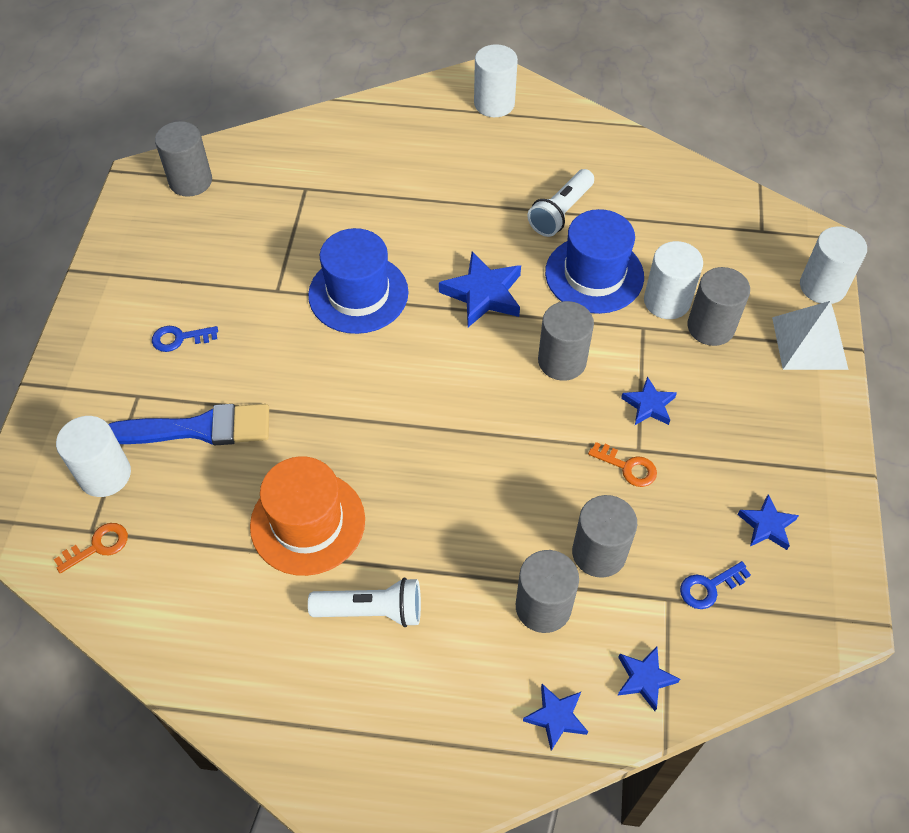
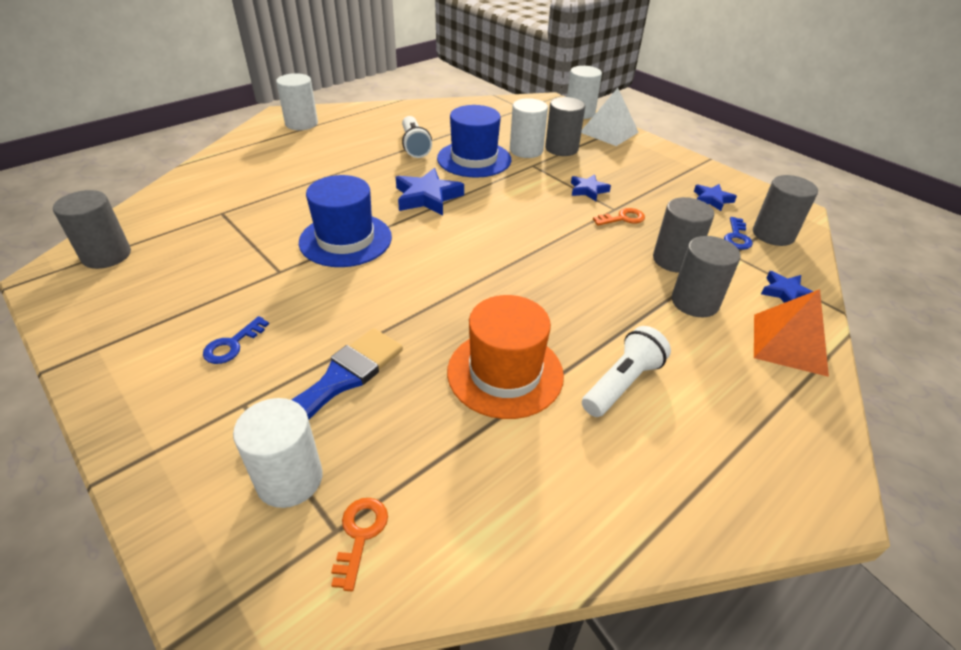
camera: 50 degrees left, 15 degrees down
blue star [523,684,588,751] -> orange pyramid [754,289,829,377]
grey cylinder [538,301,594,381] -> grey cylinder moved to [753,175,818,246]

